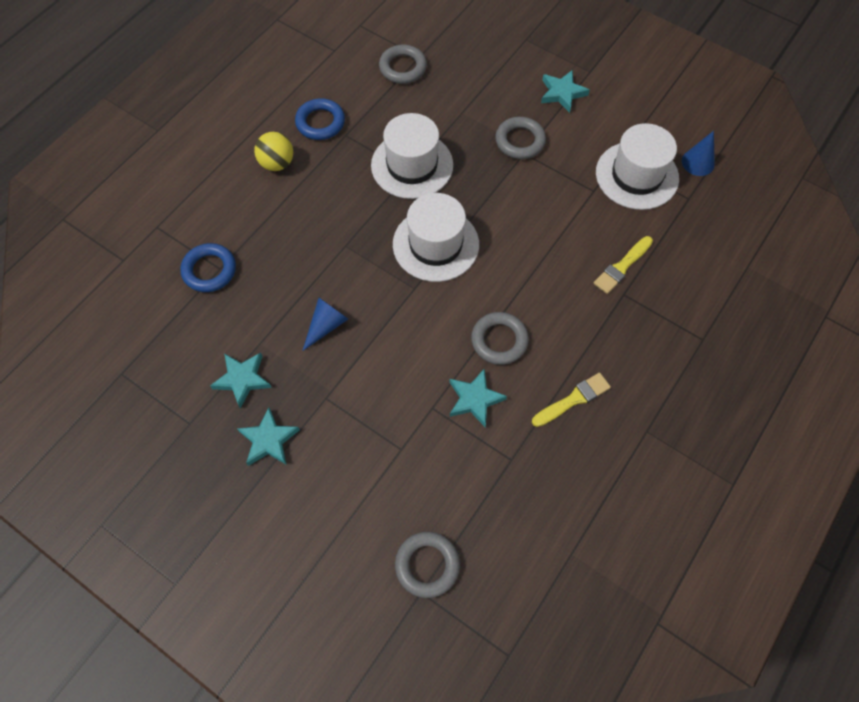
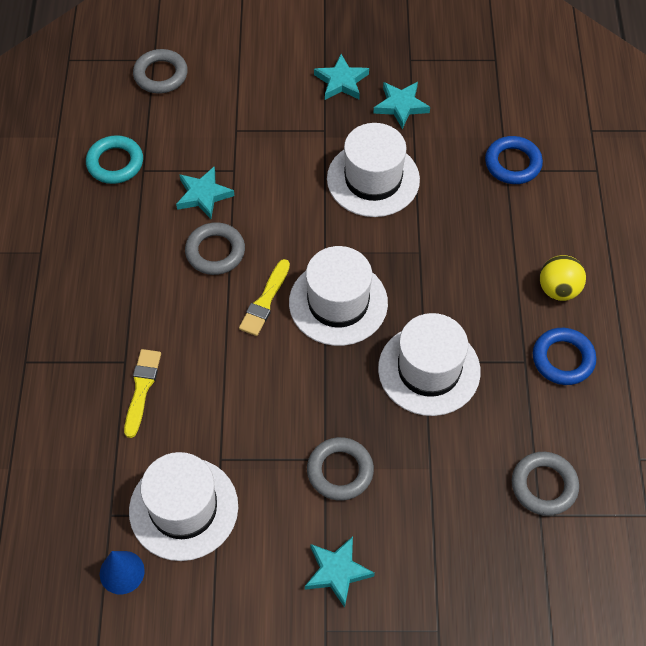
camera: 145 degrees right, 5 degrees down
blue cone [302,298,348,351] -> white hat [327,123,420,217]
yellow brush [532,372,611,427] -> yellow brush moved to [239,259,290,336]
none -> turquoise ring [86,135,143,184]

